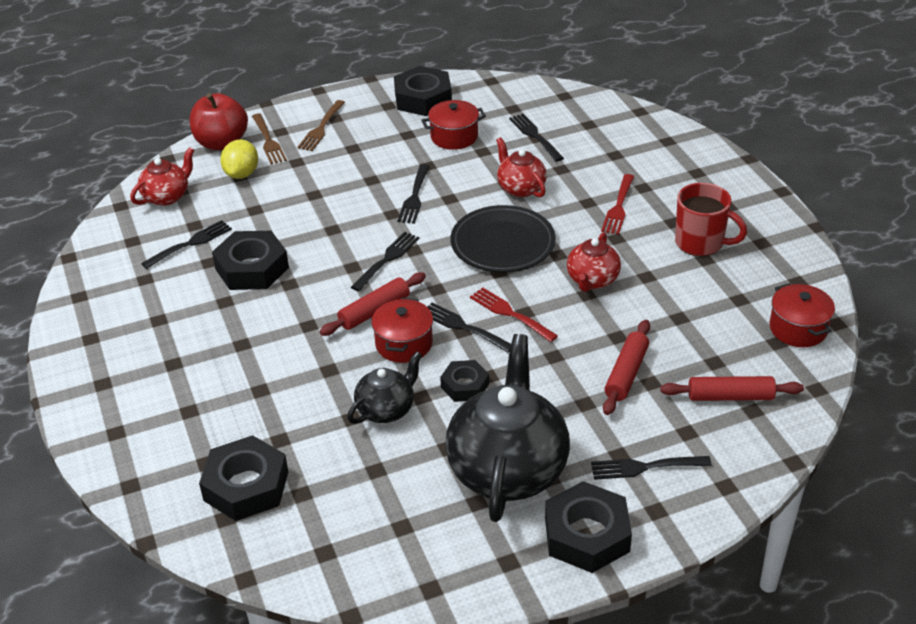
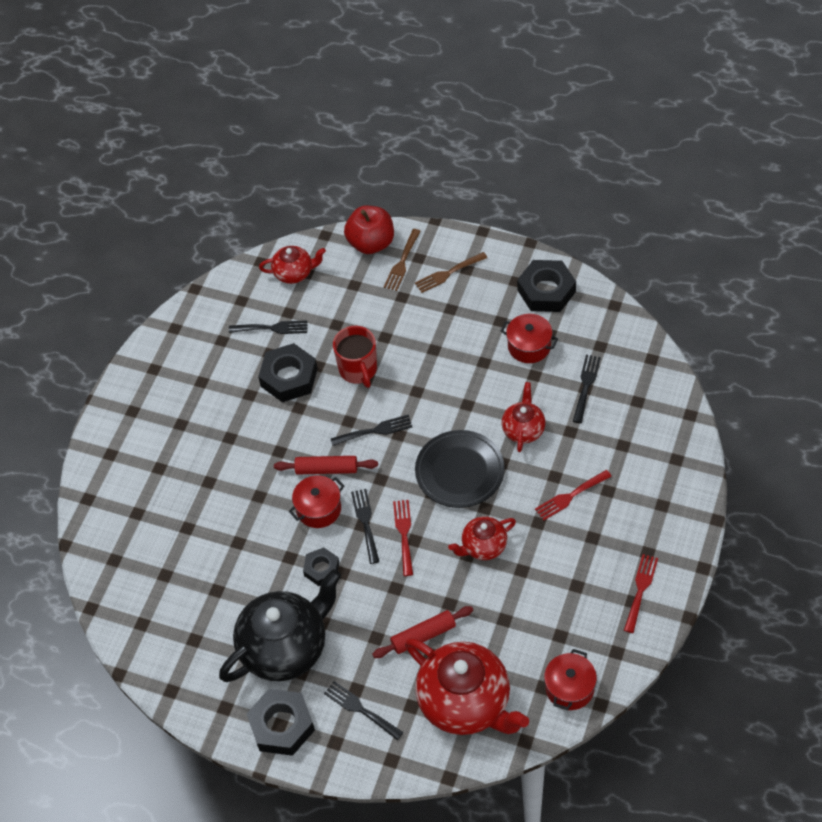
camera: 45 degrees right, 15 degrees up
black nut [199,435,288,521] -> none
yellow lemon [220,139,258,179] -> none
black teapot [347,351,422,424] -> none
black fork [398,164,430,224] -> none
red rolling pin [660,376,804,401] -> red teapot [405,638,529,735]
red mug [675,183,747,256] -> red mug moved to [333,326,377,388]
none -> red fork [624,554,658,633]

